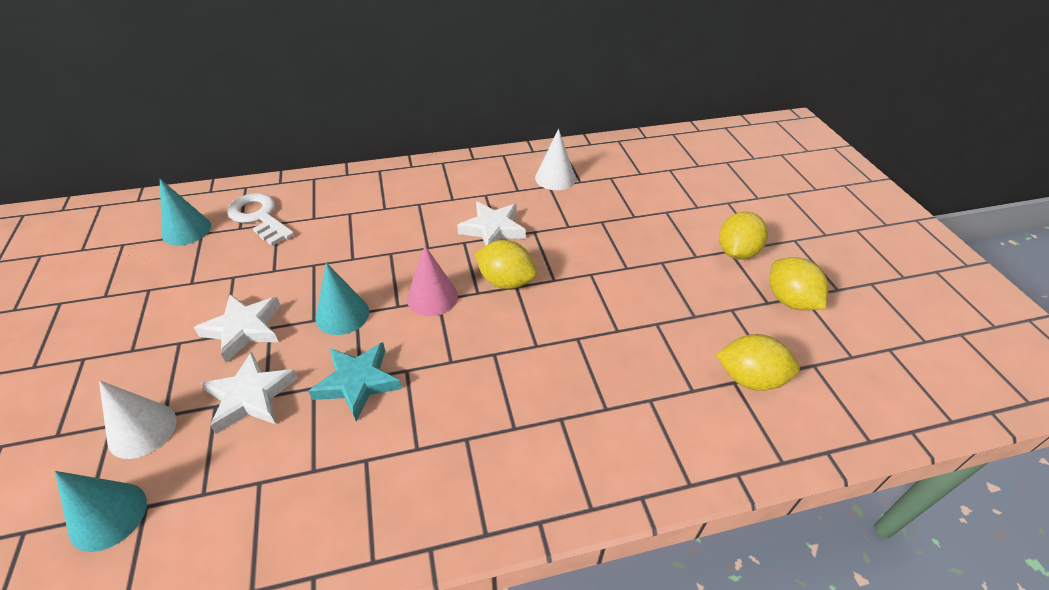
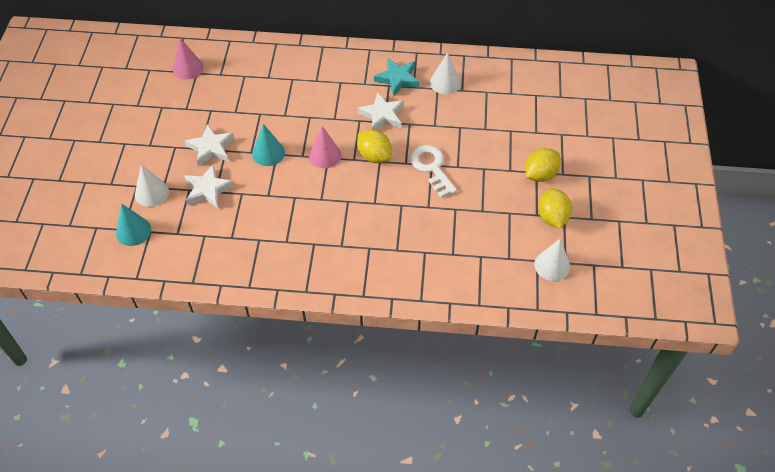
camera: 20 degrees right, 10 degrees up
turquoise cone [160,179,211,246] -> pink cone [173,38,204,80]
white key [227,193,294,246] -> white key moved to [410,145,457,198]
turquoise star [308,342,402,421] -> turquoise star moved to [374,58,420,96]
yellow lemon [716,334,800,391] -> none
none -> white cone [534,239,570,281]

